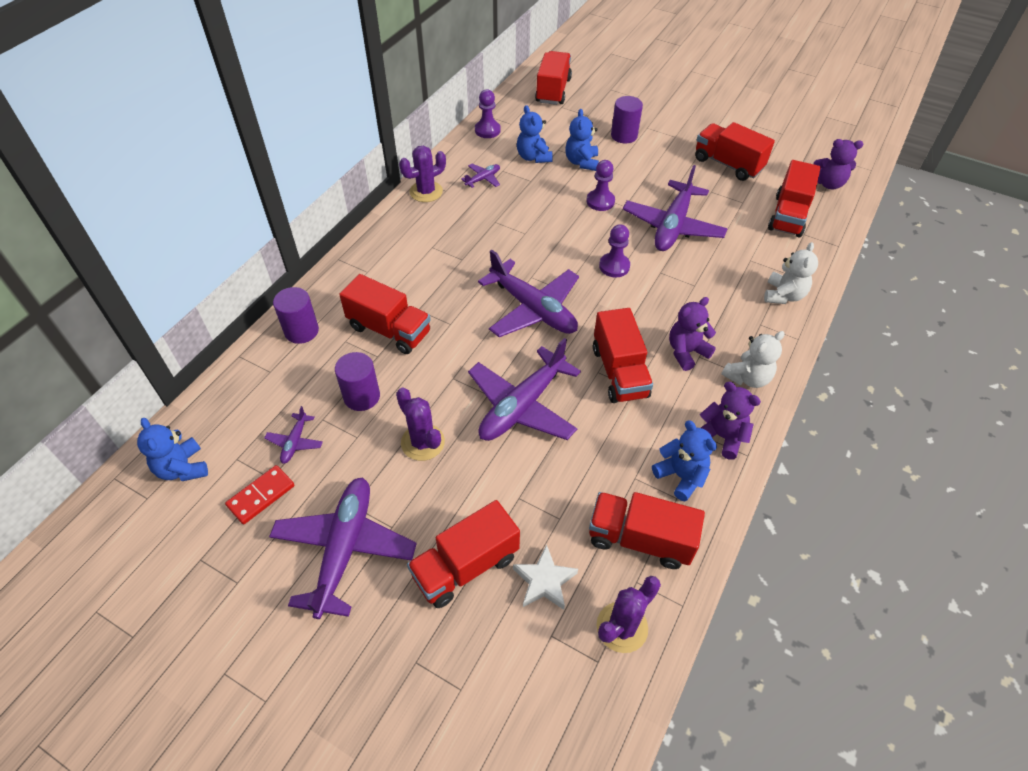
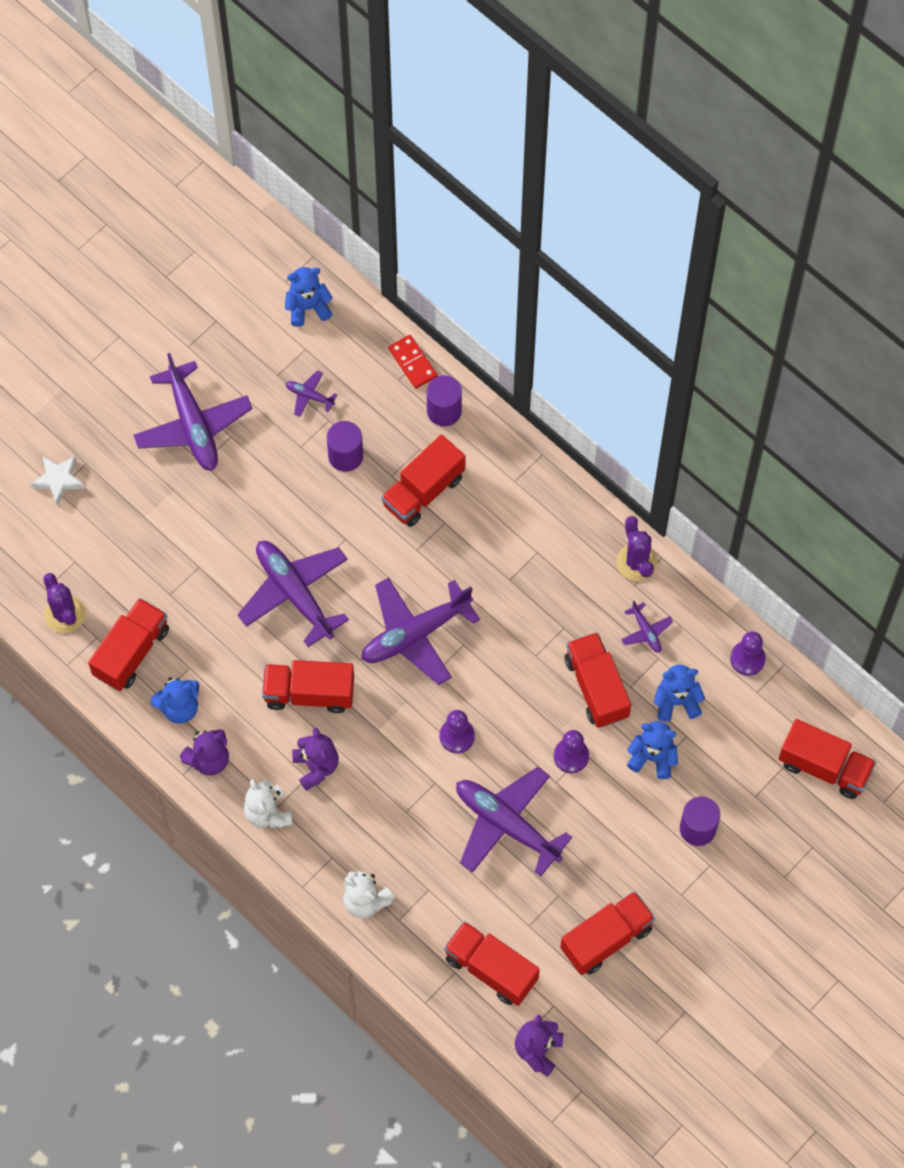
camera: 105 degrees right, 15 degrees up
red domino [225,465,295,524] -> red domino moved to [389,335,437,389]
purple plane [269,477,417,619] -> purple plane turned 45 degrees clockwise [133,353,252,471]
purple cactus [396,388,445,461] -> none
red truck [407,500,520,608] -> red truck moved to [565,632,631,728]
white star [513,545,578,610] -> white star moved to [31,456,85,506]

